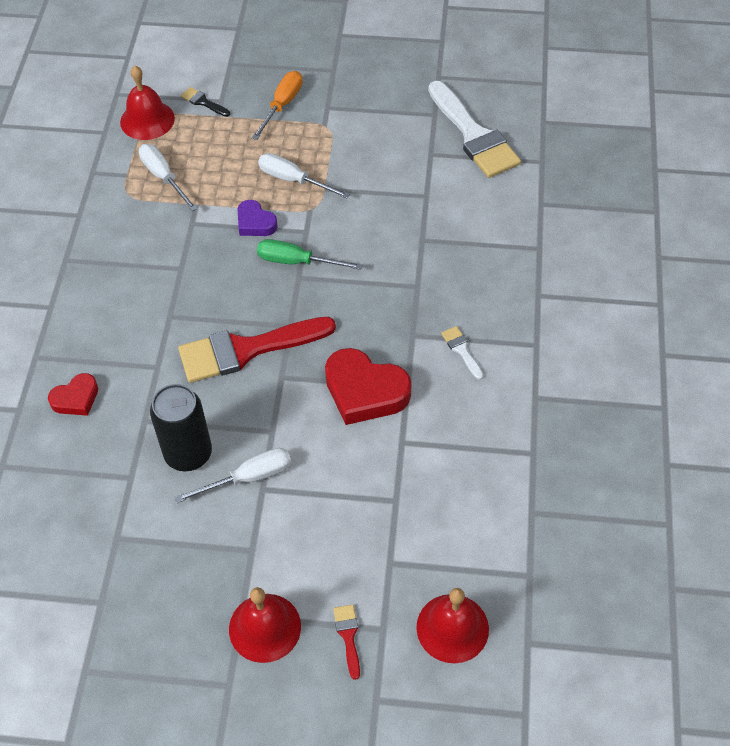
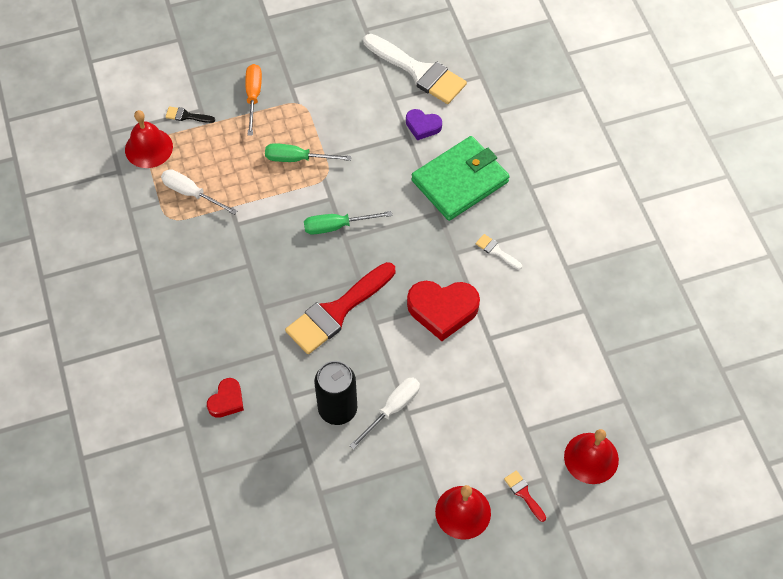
camera: 25 degrees left, 5 degrees up
purple heart [237,200,278,236] -> purple heart moved to [406,109,442,140]
white screwdriver [258,153,350,198] -> green screwdriver [265,143,352,162]
none -> green wallet [411,136,510,221]

